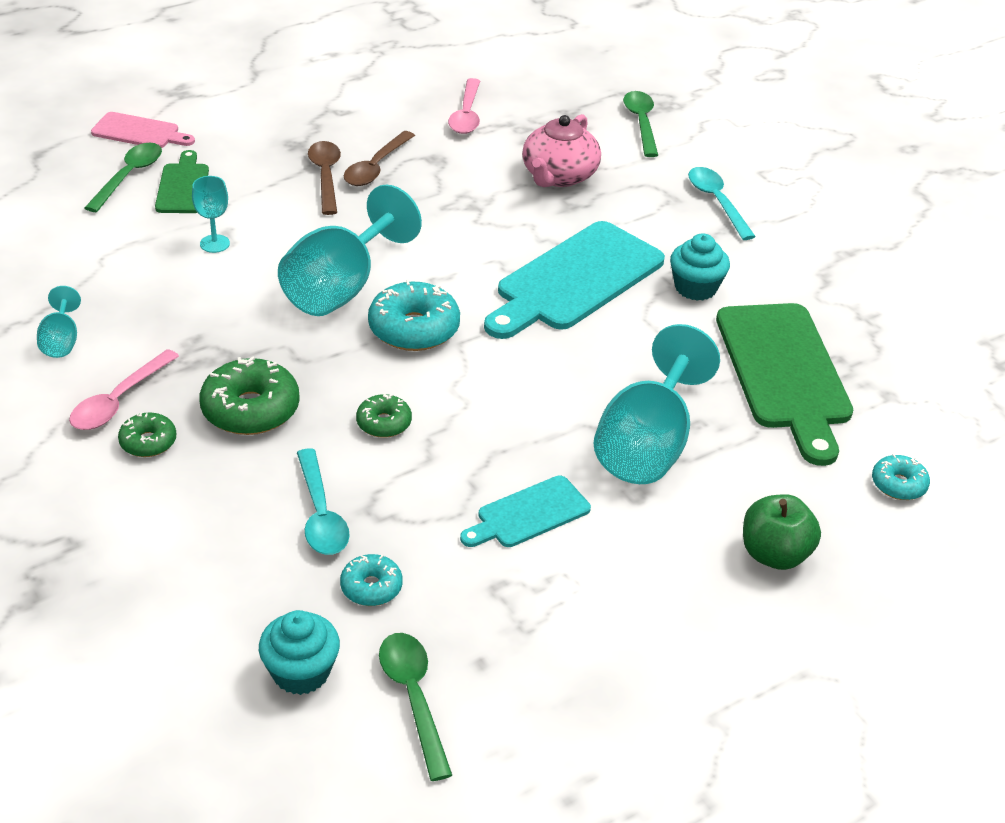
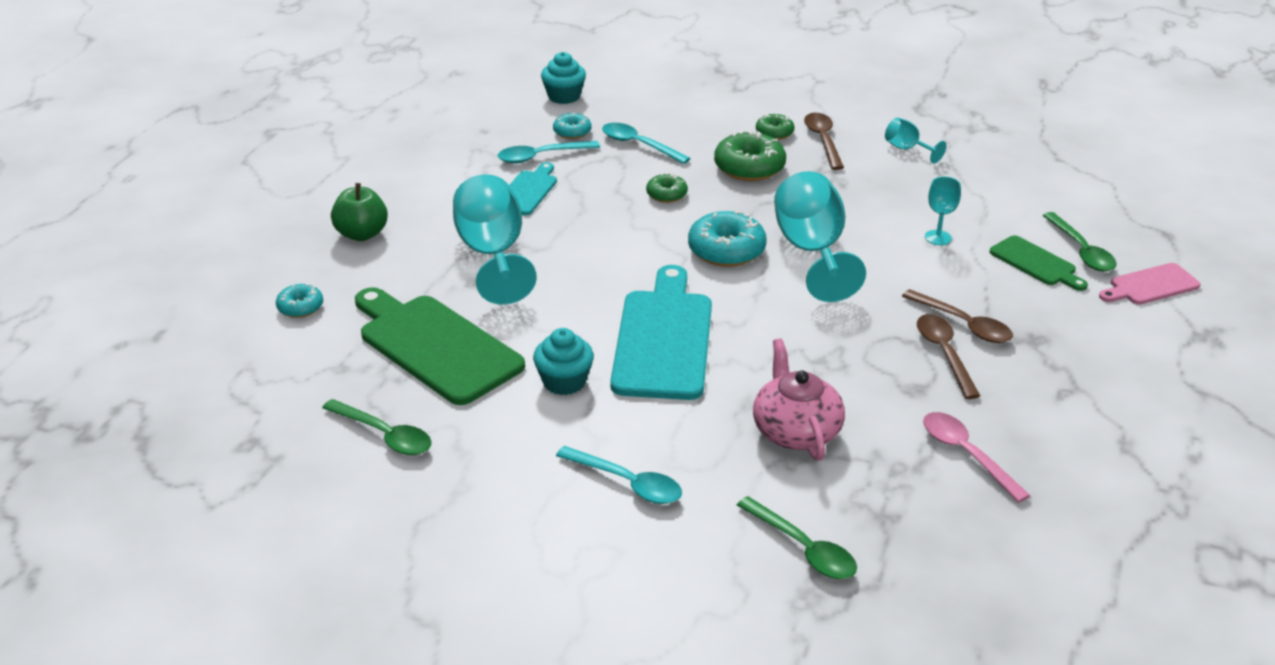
camera: 145 degrees right, 5 degrees down
pink spoon [69,349,179,430] -> brown spoon [804,113,844,170]
green spoon [379,633,452,781] -> green spoon moved to [322,399,432,455]
none -> turquoise spoon [498,141,600,163]

